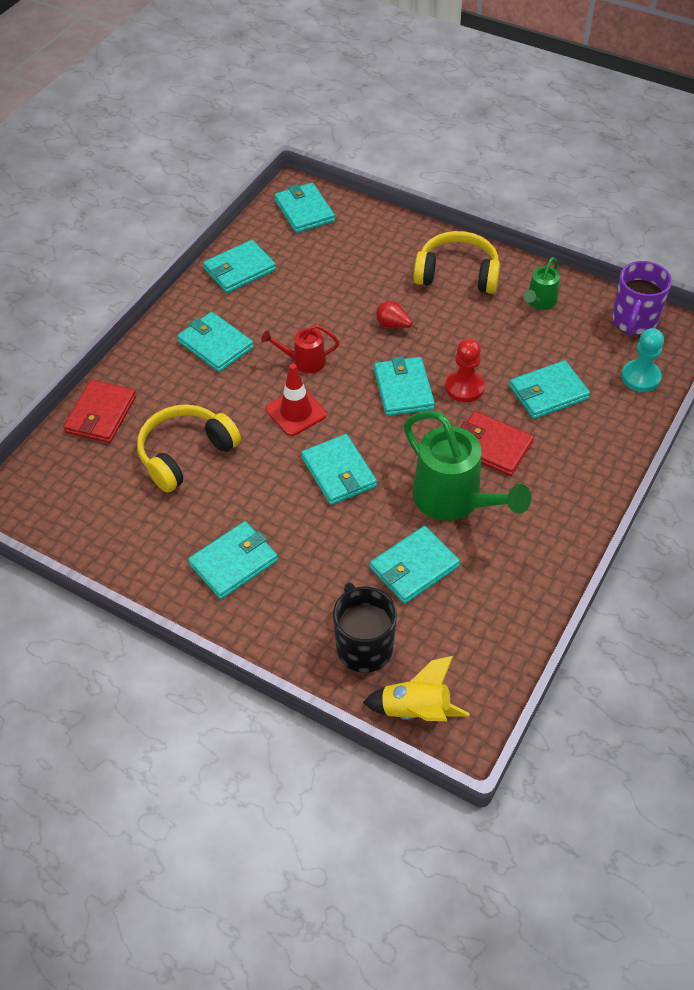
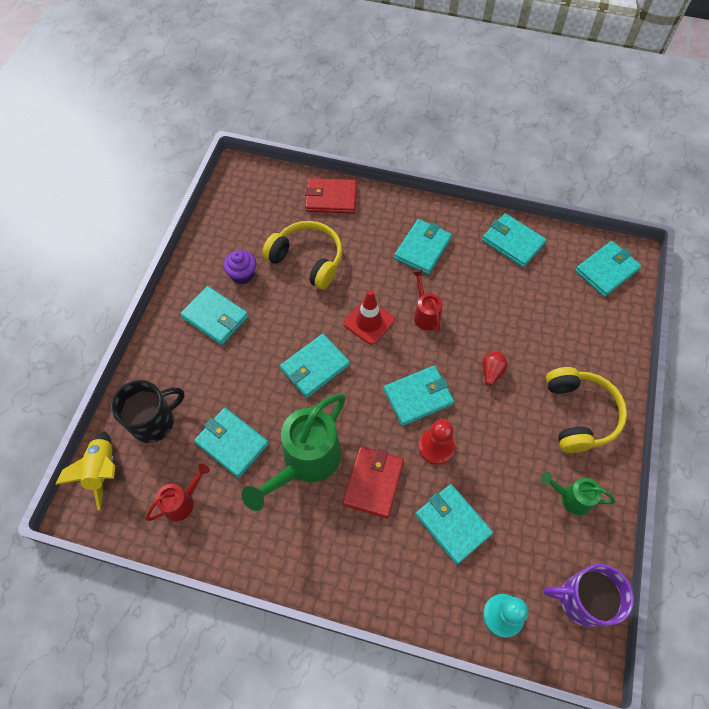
camera: 75 degrees right, 10 degrees up
none -> red watering can [146,464,210,521]
none -> purple cupcake [223,250,256,284]

